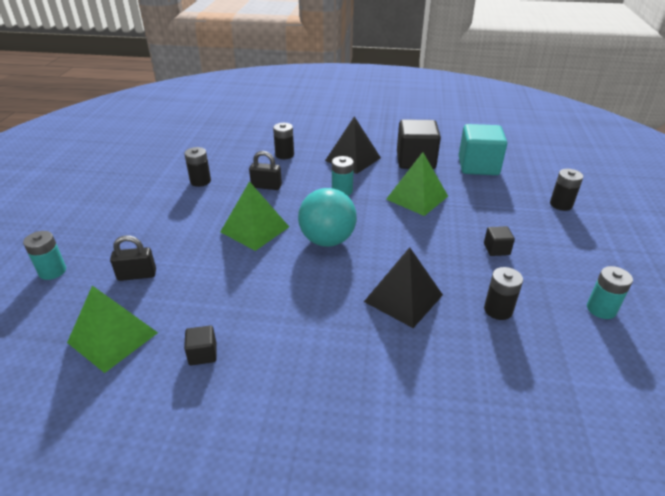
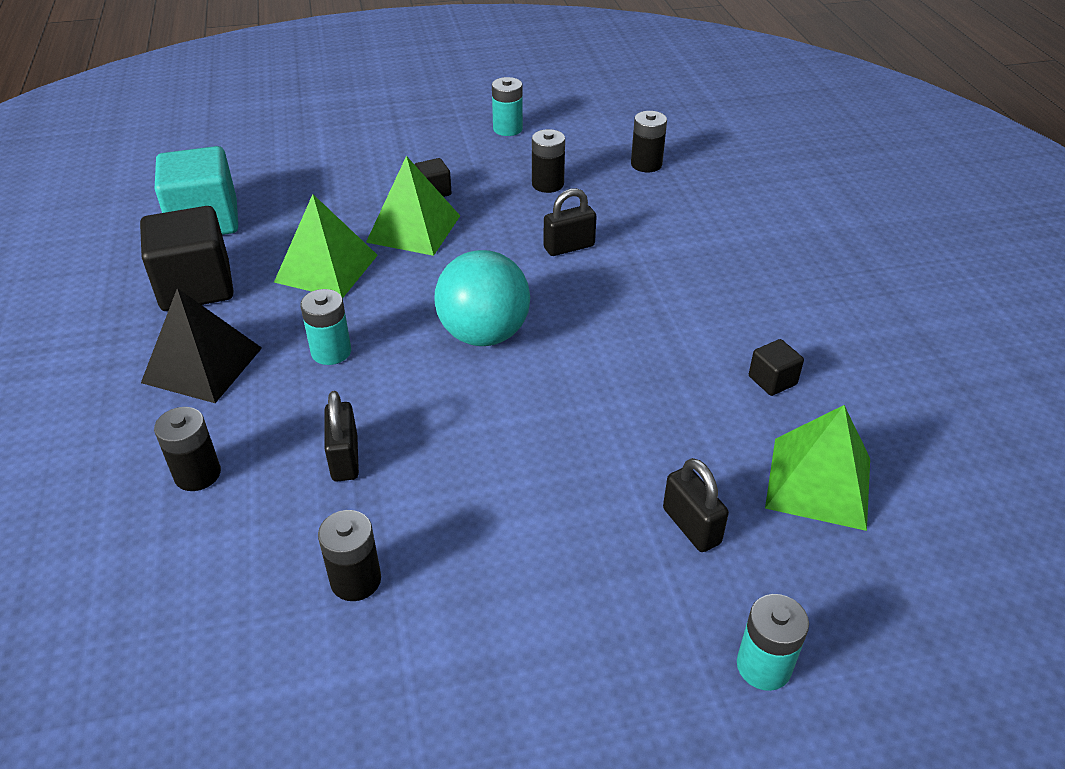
camera: 110 degrees left, 5 degrees up
green pyramid [220,181,289,251] -> green pyramid moved to [366,156,460,256]
black pyramid [364,247,443,328] -> black padlock [543,188,597,256]
black battery [550,169,583,211] -> black battery moved to [631,111,667,172]

